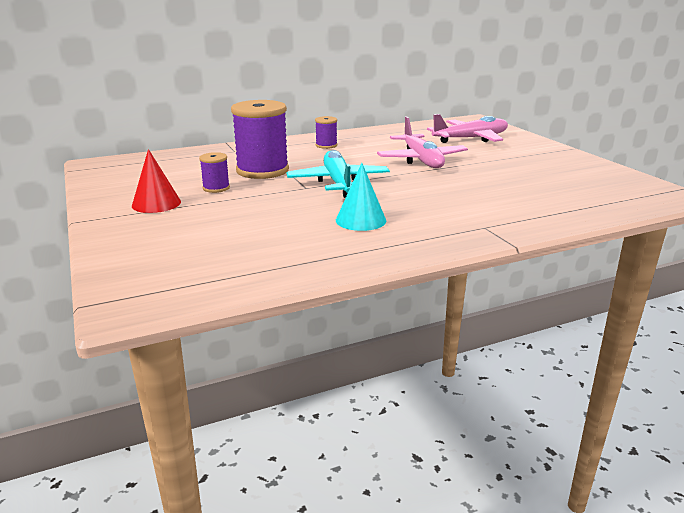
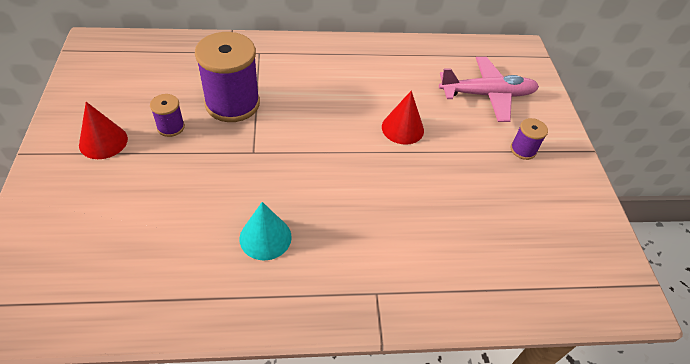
camera: 15 degrees right, 25 degrees up
turquoise plane [286,150,390,198] -> none
purple spool [315,116,337,149] -> purple spool moved to [510,118,548,160]
pink plane [377,117,468,168] -> red cone [382,90,424,145]

